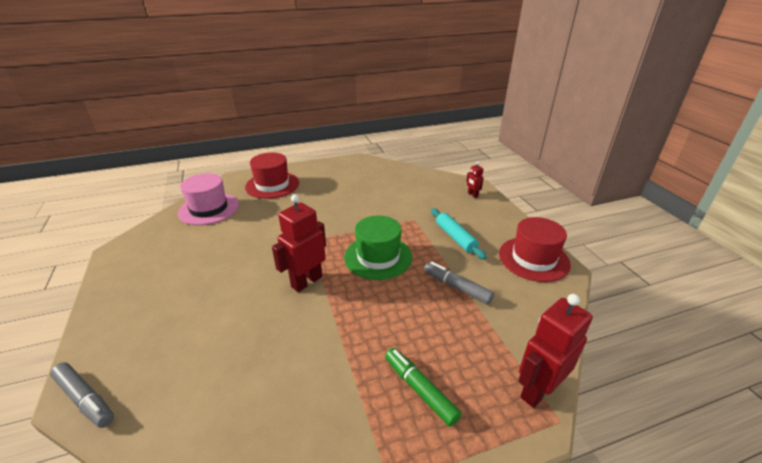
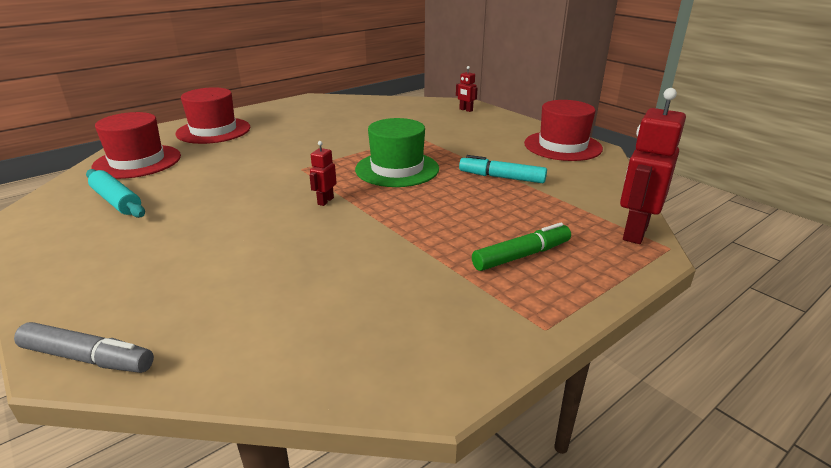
camera: 20 degrees left, 5 degrees down
pink hat [178,173,239,225] -> red hat [91,112,181,179]
red robot [272,194,326,292] -> red robot [309,141,337,206], size x0.49
green marker [385,348,462,427] -> green marker turned 120 degrees clockwise [472,223,571,271]
grey marker [424,262,494,305] -> turquoise marker [459,155,547,183]
turquoise rolling pin [431,208,487,260] -> turquoise rolling pin moved to [86,169,145,218]

